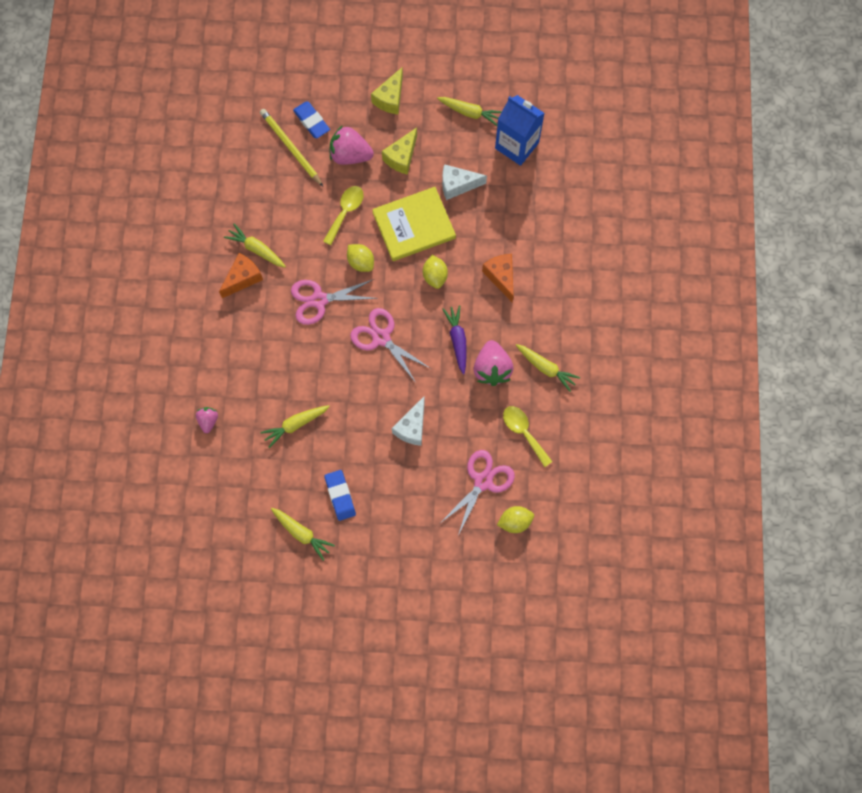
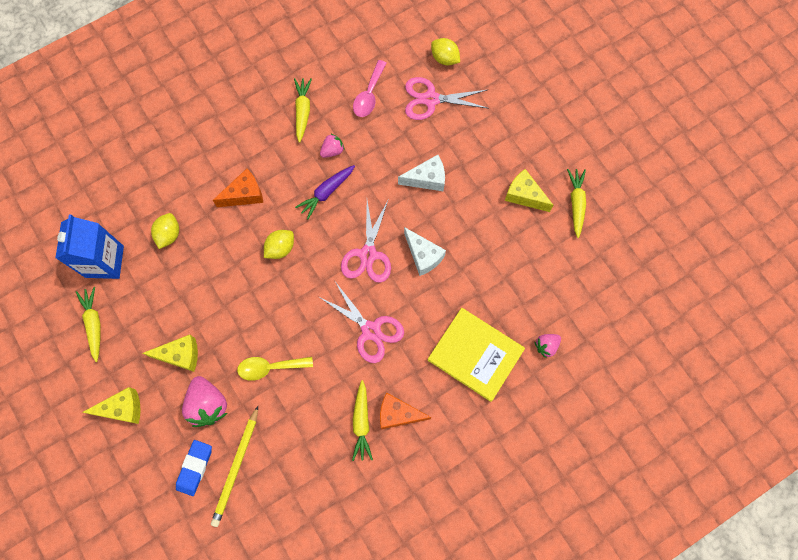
camera: 125 degrees left, 0 degrees up
yellow carrot [260,405,330,448] -> none
blue eraser [324,470,356,521] -> yellow cheese [505,169,553,212]
yellow lemon [347,244,374,272] -> yellow lemon moved to [151,213,179,249]
yellow book [372,187,456,261] -> yellow book moved to [428,308,525,402]
white cheese [442,164,487,200] -> white cheese moved to [404,227,446,276]
pink strawberry [474,340,514,386] -> pink strawberry [320,133,345,158], size x0.55
orange cheese [482,254,514,302] -> orange cheese turned 150 degrees counterclockwise [213,169,263,207]
yellow spoon [503,406,553,467] -> pink spoon [353,60,387,117]

